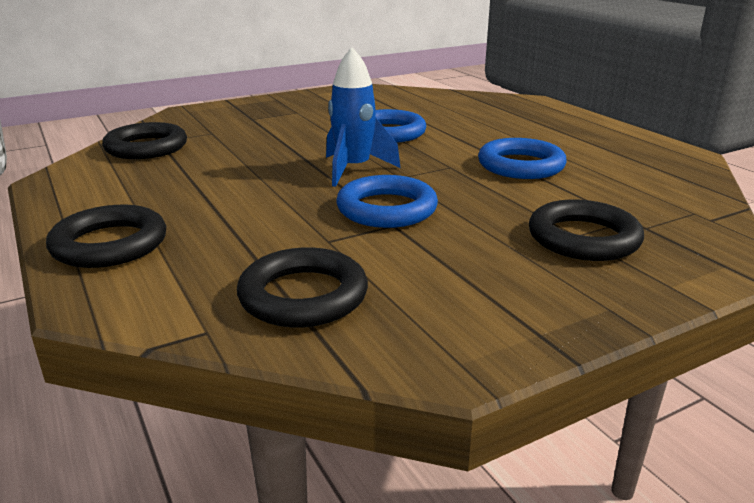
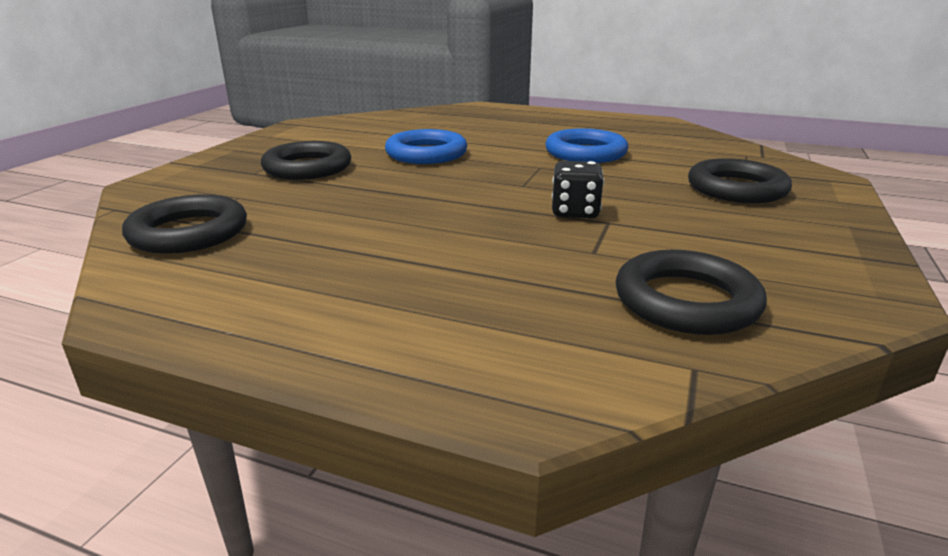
camera: 40 degrees left, 0 degrees up
black ring [46,205,166,268] -> black ring moved to [261,141,351,180]
blue rocket [326,47,401,187] -> none
blue ring [337,175,438,228] -> black dice [552,161,604,218]

